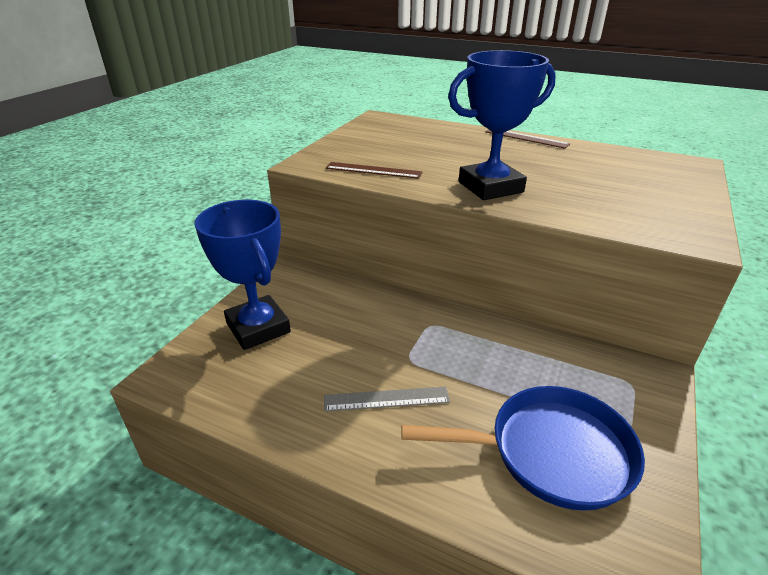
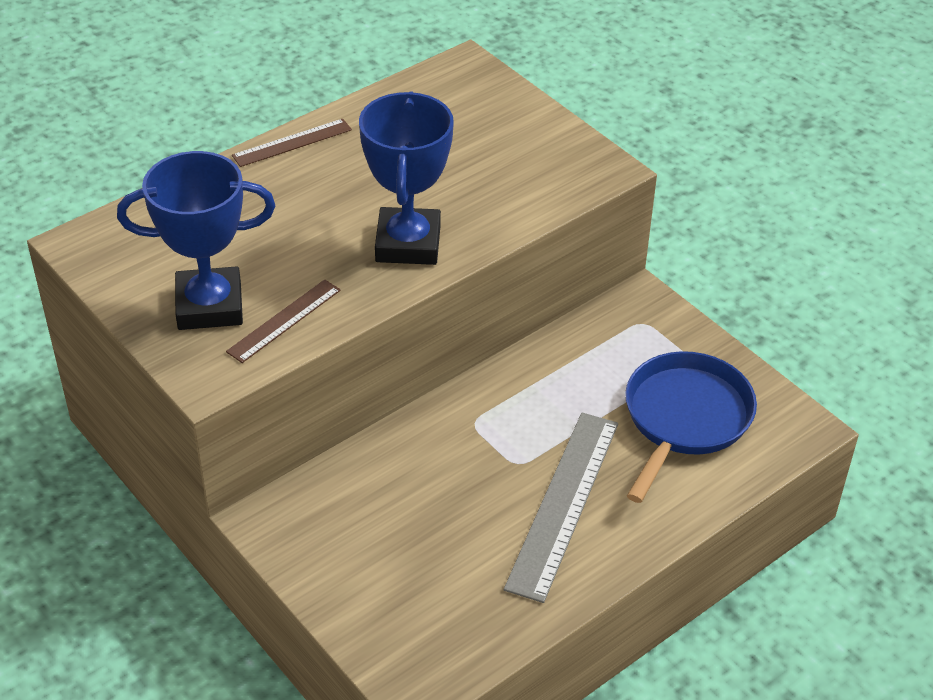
camera: 65 degrees left, 10 degrees up
blue trophy [194,200,291,350] -> blue trophy moved to [117,151,275,330]
grey ruler [324,387,450,412] -> grey ruler [504,413,618,603], size x1.79

